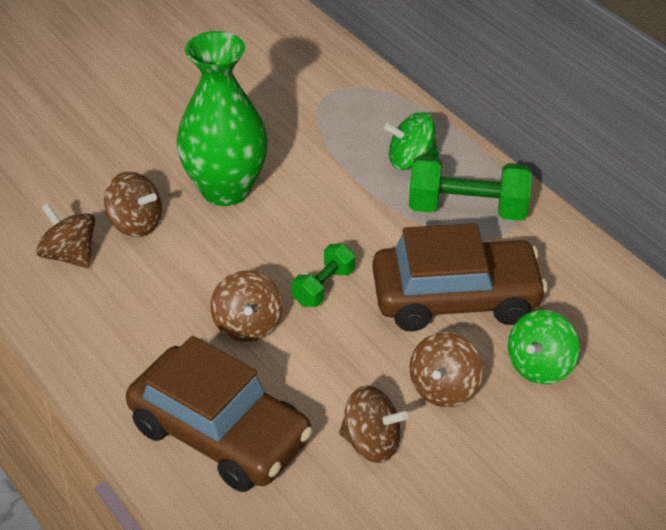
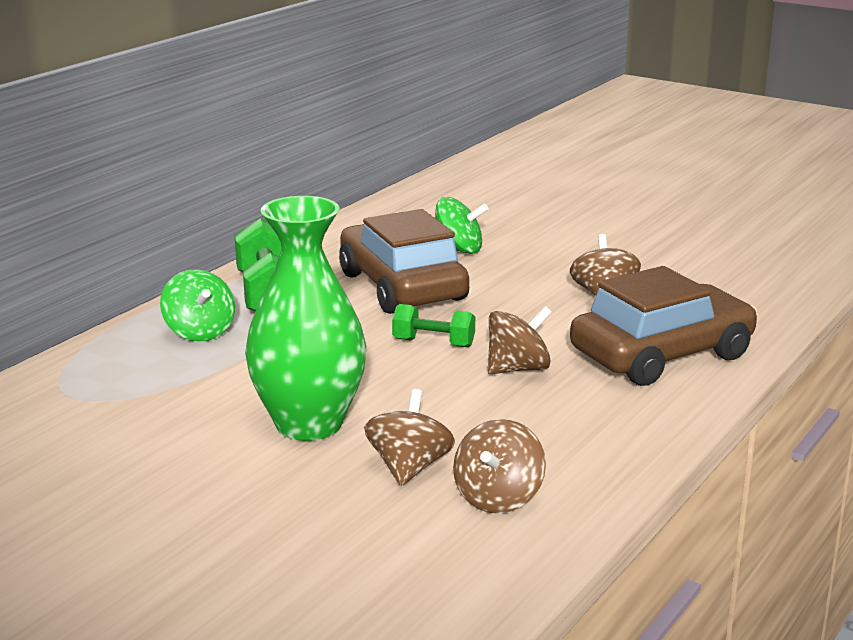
camera: 110 degrees left, 20 degrees down
brown car [126,336,313,492] -> brown car turned 45 degrees clockwise [570,266,758,386]
brown spinning top [409,332,483,407] -> none

